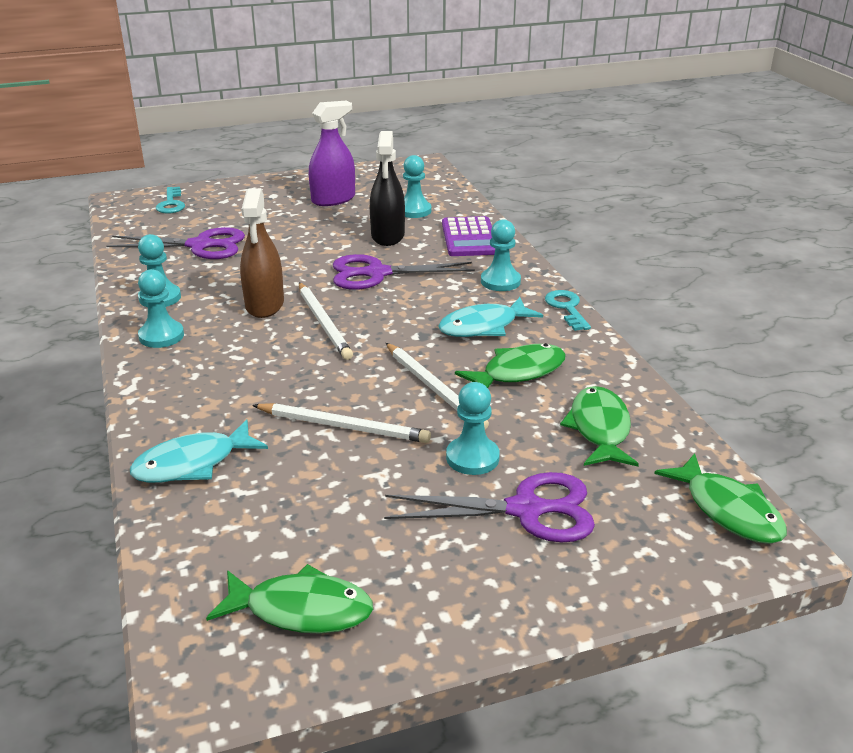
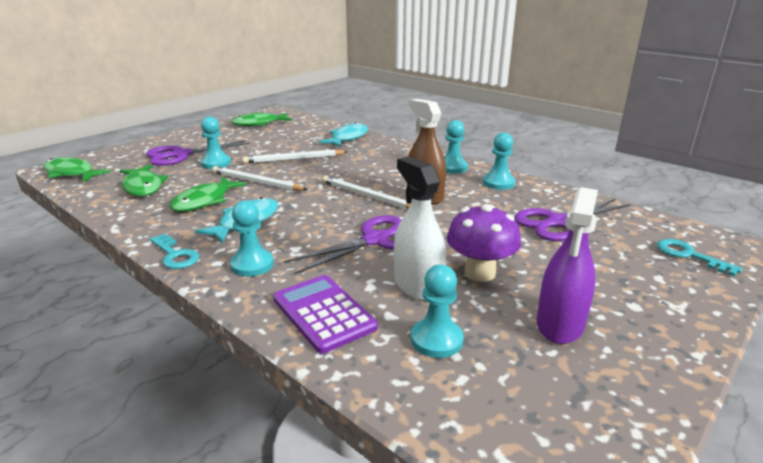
camera: 150 degrees right, 5 degrees down
black spray bottle [370,131,405,246] -> white spray bottle [394,157,446,301]
none -> purple mushroom [447,204,521,282]

